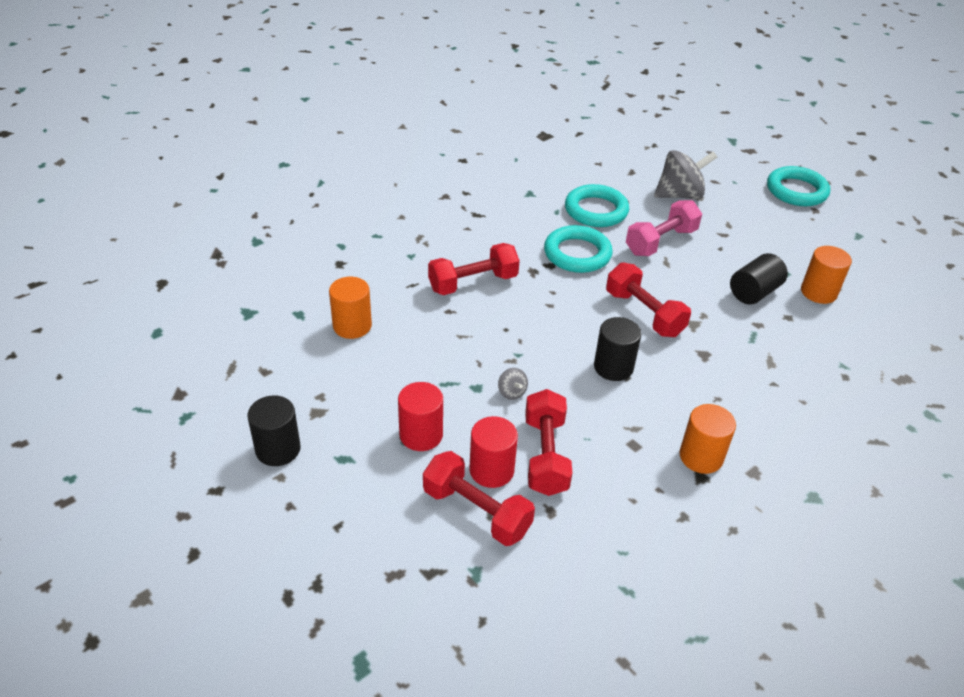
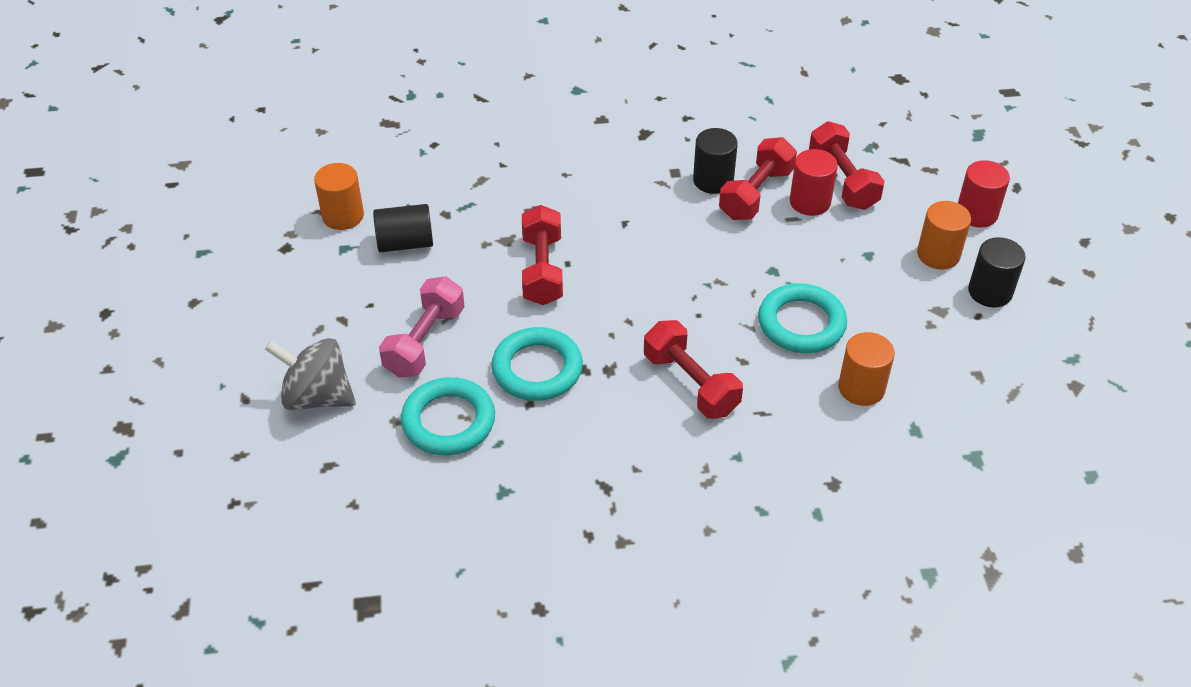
camera: 145 degrees left, 5 degrees up
red cylinder [398,382,443,451] -> red cylinder moved to [958,160,1010,227]
red dumbbell [428,243,520,295] -> red dumbbell turned 45 degrees clockwise [644,320,743,419]
grey spinning top [498,368,528,400] -> none
black cylinder [594,317,641,381] -> black cylinder moved to [693,128,738,194]
pink dumbbell [626,200,702,256] -> pink dumbbell turned 60 degrees counterclockwise [379,276,465,378]
orange cylinder [680,404,736,474] -> orange cylinder moved to [917,201,971,269]
turquoise ring [767,166,830,206] -> turquoise ring moved to [758,283,847,353]

